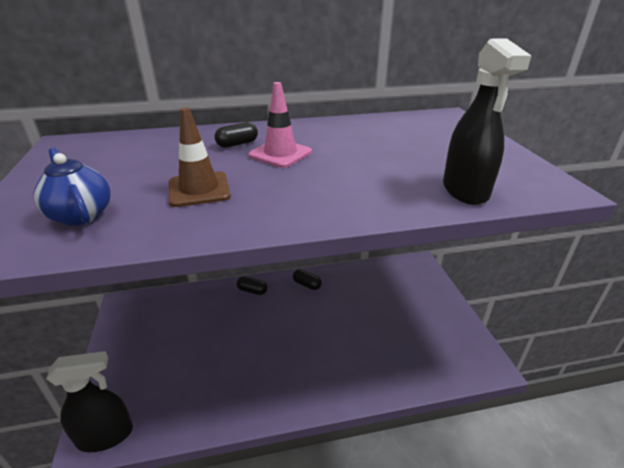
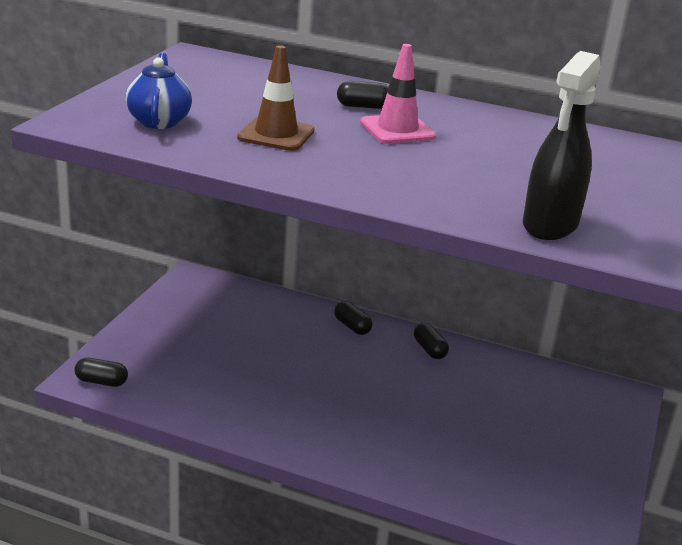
camera: 30 degrees right, 5 degrees down
black spray bottle [46,351,133,452] -> black capsule [74,358,128,387]

